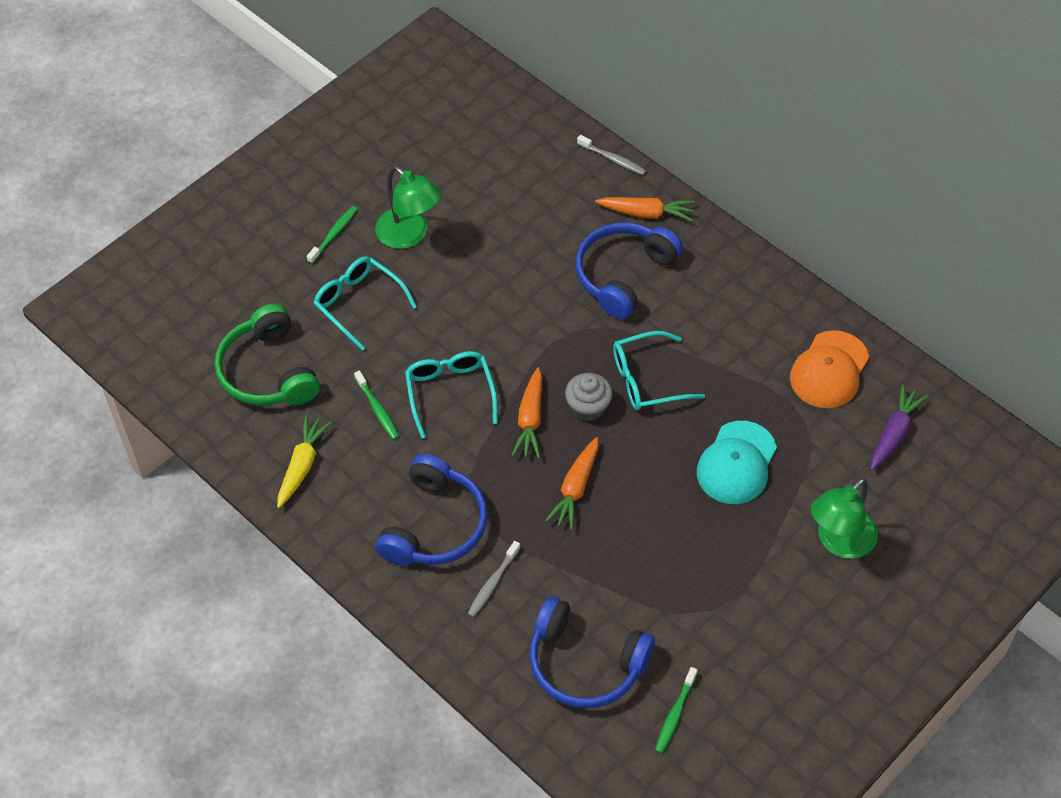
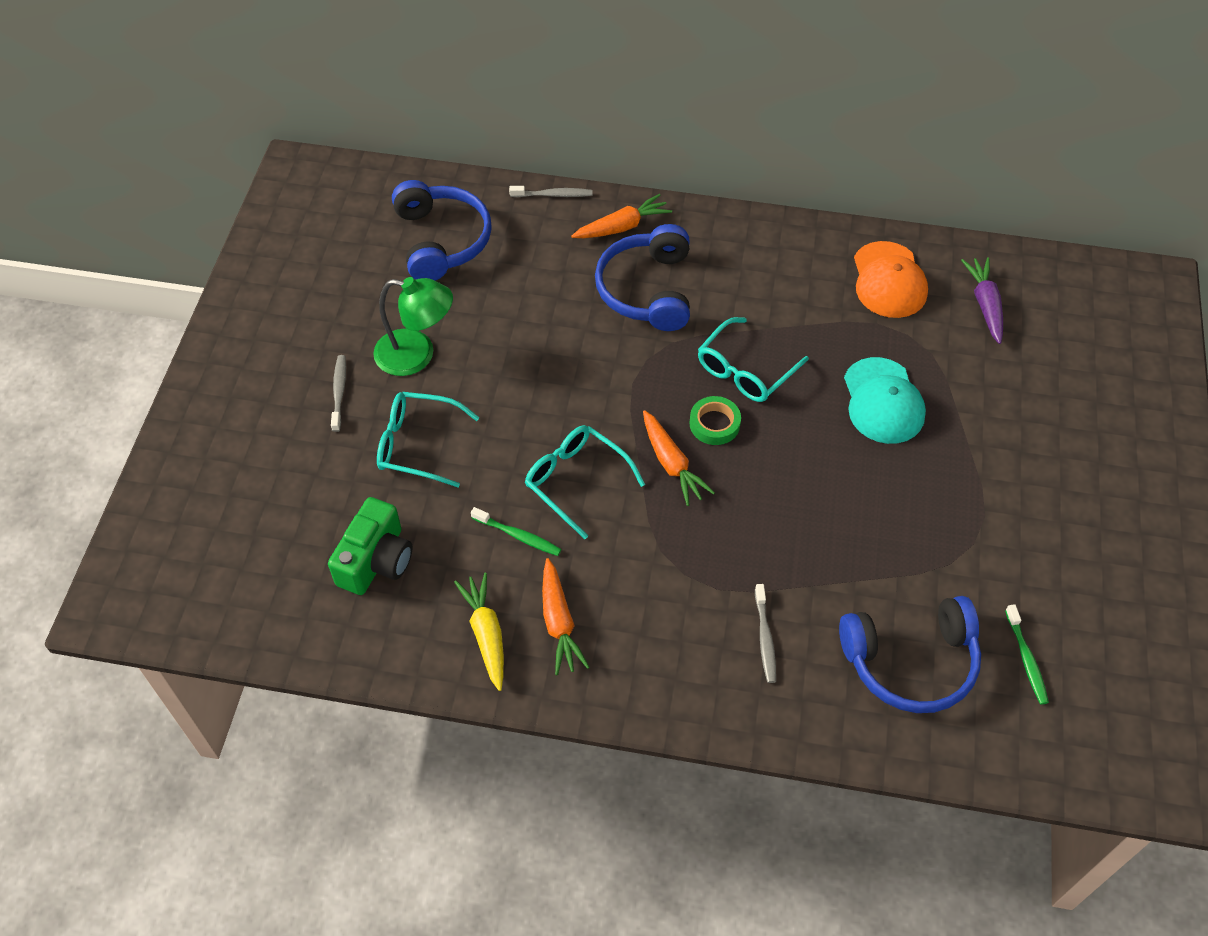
camera: 35 degrees left, 0 degrees up
green headphones [215,304,320,405] -> green camera [328,497,413,595]
green toothbrush [307,206,357,264] -> grey toothbrush [331,355,346,432]
blue headphones [376,454,488,566] -> blue headphones moved to [392,180,492,280]
orange carrot [545,437,598,530] -> orange carrot moved to [542,558,590,675]
grey cupcake [565,373,613,421] -> green tape [690,396,741,445]
green lamp [811,478,878,559] -> none

